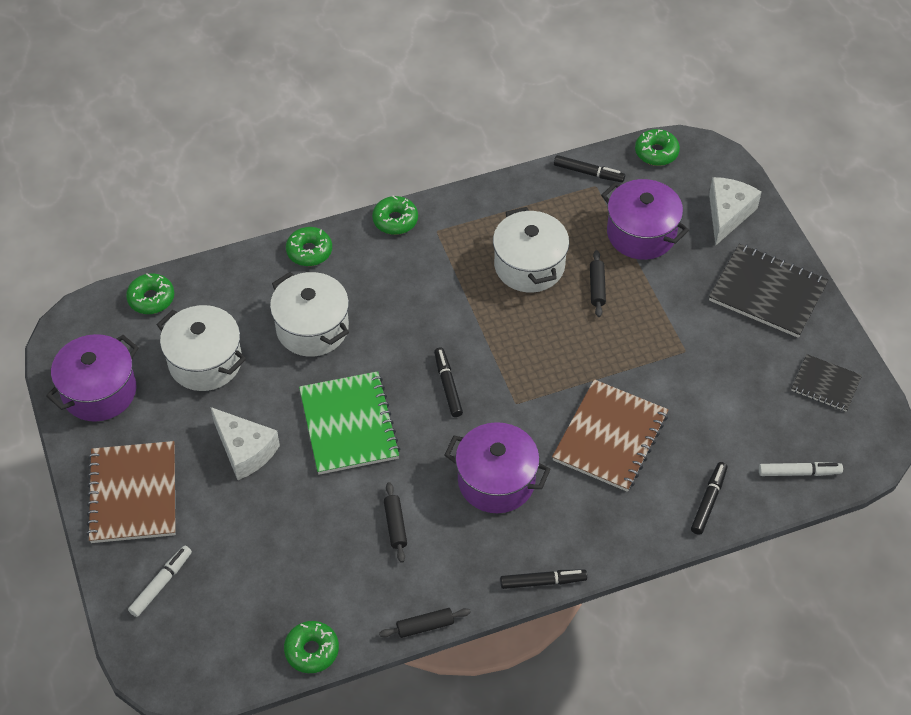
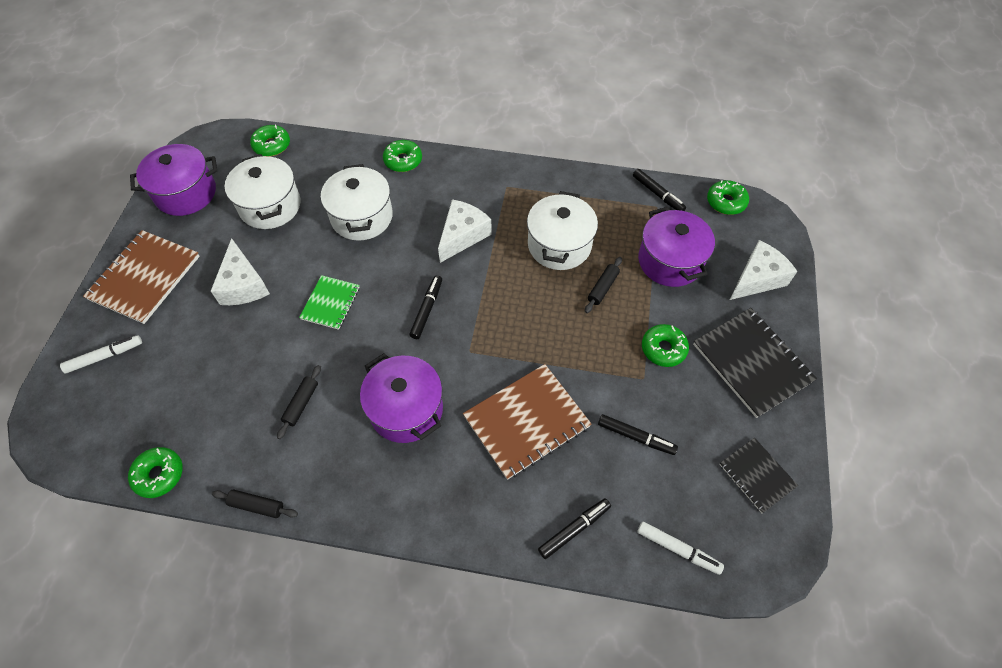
camera: 30 degrees right, 5 degrees up
green notebook [299,371,400,475] -> green notebook [299,275,360,330], size x0.58
green donut [372,196,418,235] -> green donut moved to [642,324,689,367]
black marker [500,569,587,589] -> black marker moved to [598,414,678,455]
none -> white cheese [438,199,492,263]

